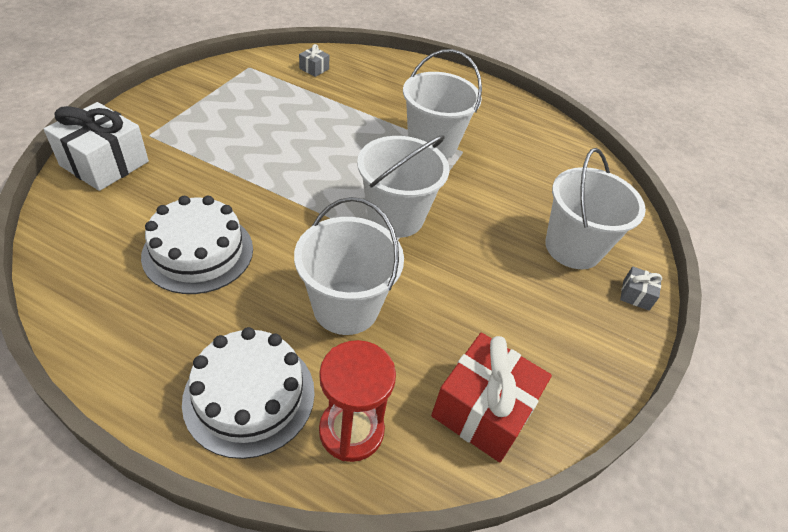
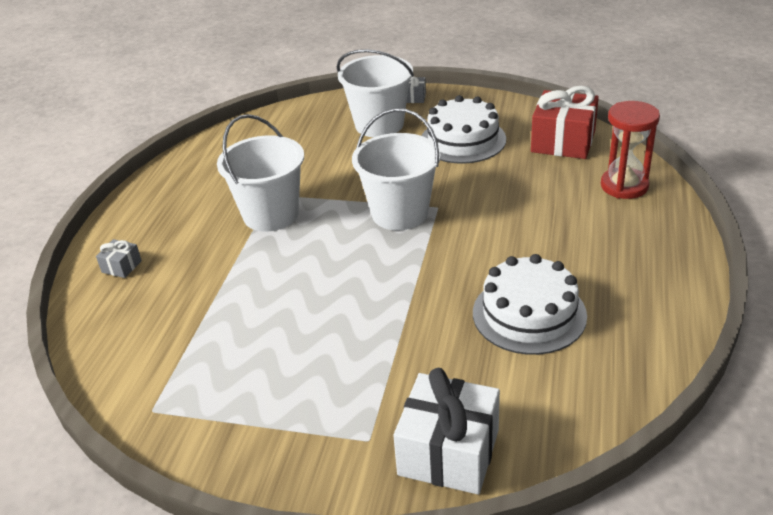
camera: 95 degrees left, 10 degrees down
white cake [182,327,315,459] -> white cake moved to [421,95,506,164]
white bucket [294,197,404,335] -> none
grey gift [299,44,329,77] -> grey gift moved to [96,239,142,278]

